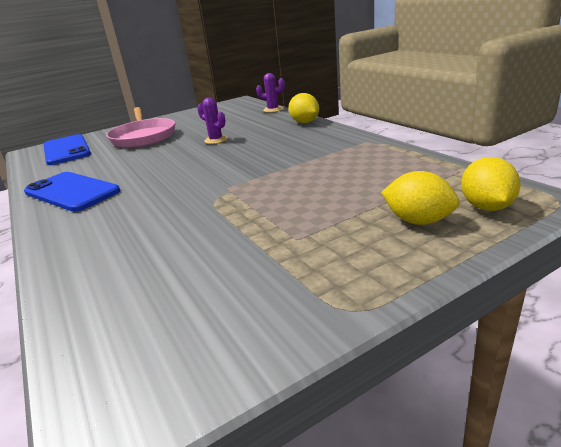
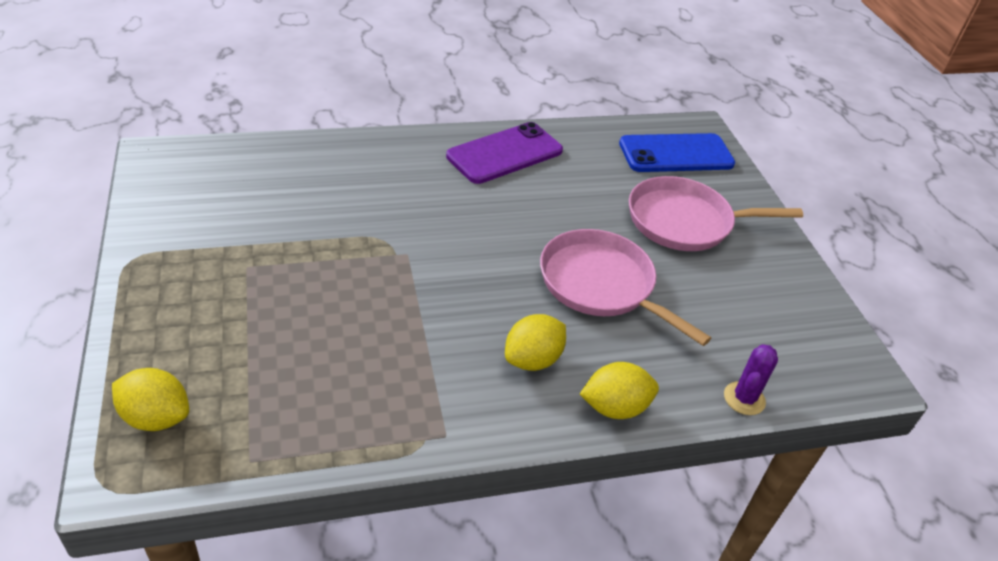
camera: 100 degrees right, 15 degrees up
blue phone [24,172,120,212] -> purple phone [446,122,563,184]
purple cactus [197,97,227,144] -> pink pan [540,229,711,346]
yellow lemon [381,171,460,225] -> yellow lemon moved to [505,314,566,371]

